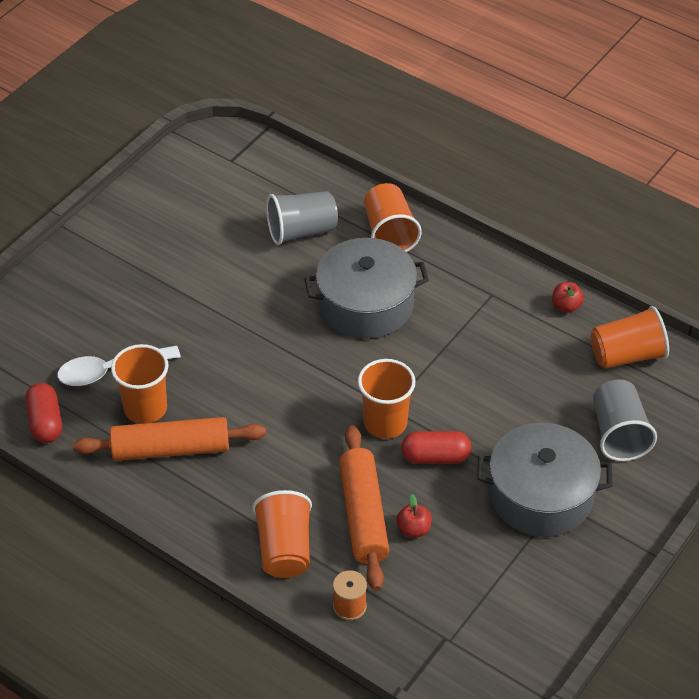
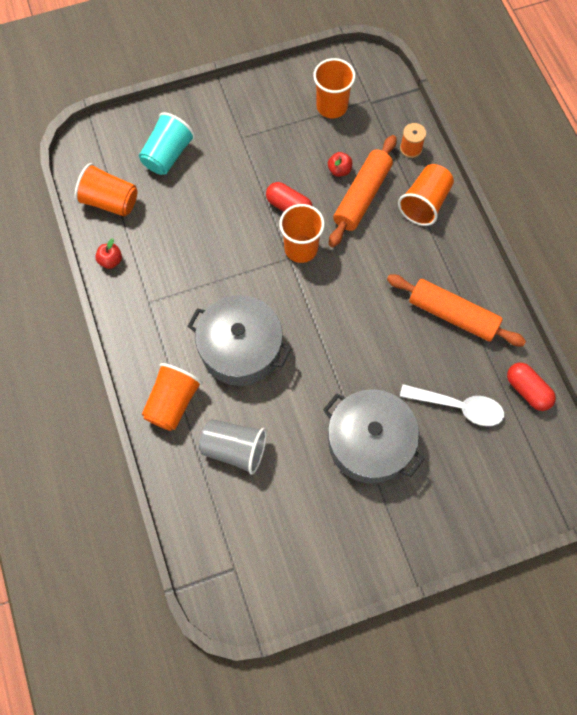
camera: 145 degrees left, 20 degrees up
red capsule [25,383,62,443] -> red capsule turned 60 degrees counterclockwise [507,363,556,411]
orange cup [111,344,169,424] -> orange cup moved to [313,58,355,119]
grey pot [477,423,613,537] -> grey pot moved to [323,390,424,483]
grey cup [593,380,657,461] -> turquoise cup [139,112,195,175]

